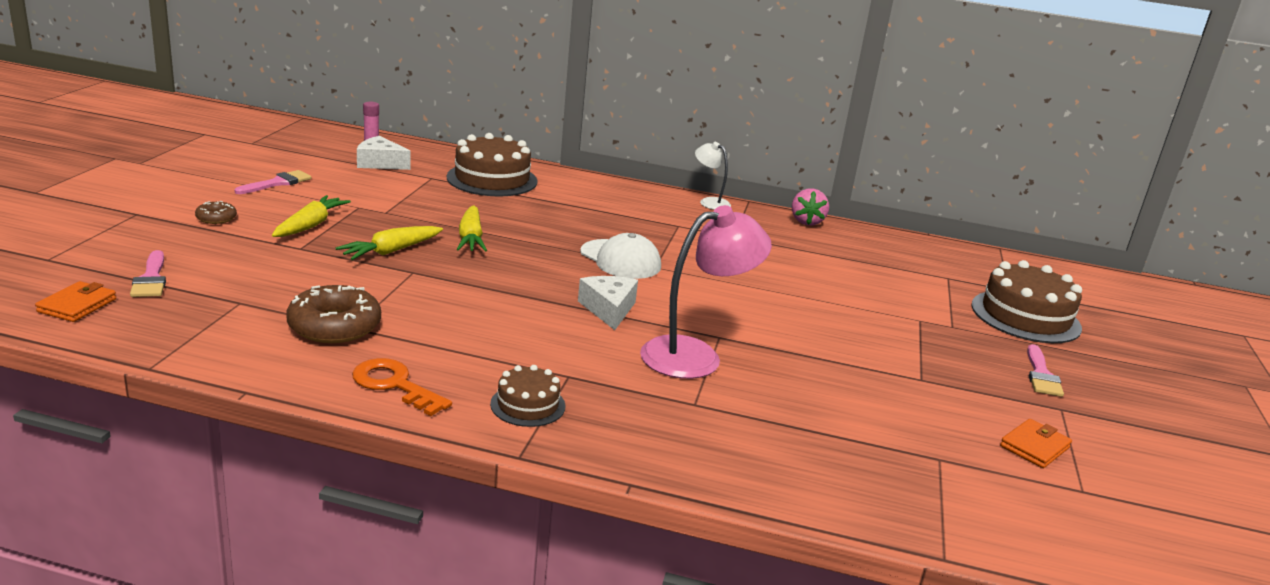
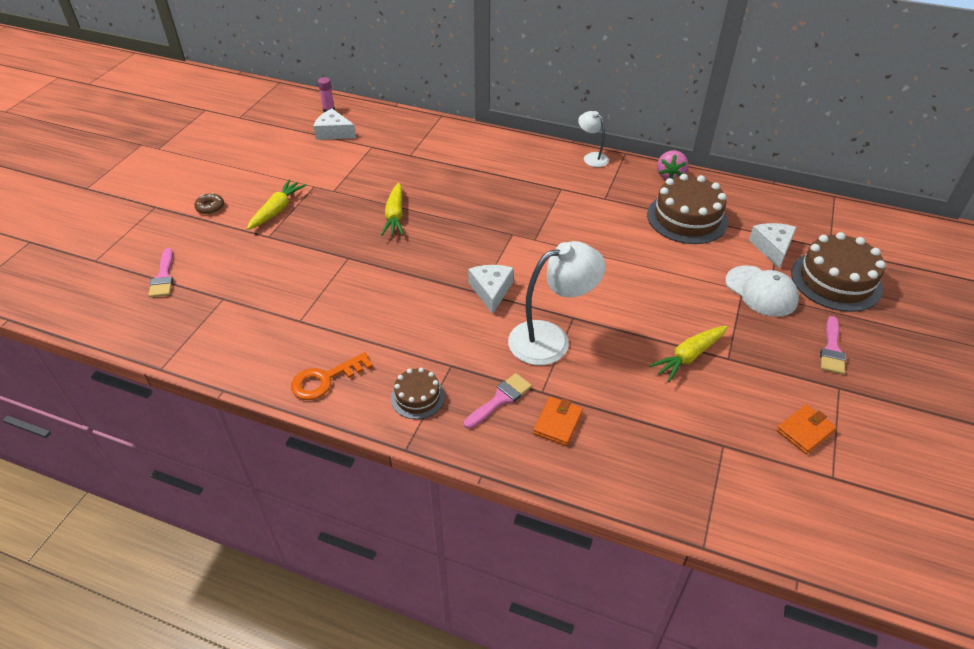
camera: 10 degrees right, 20 degrees up
orange wallet [35,281,116,322] -> orange wallet moved to [533,397,583,446]
pink brush [235,170,312,194] -> pink brush moved to [464,373,532,429]
brown donut [286,285,381,343] -> none
yellow carrot [335,226,443,260] -> yellow carrot moved to [649,326,728,382]
orange key [352,358,452,416] -> orange key turned 75 degrees counterclockwise [291,352,373,400]
brown cake [447,133,538,196] -> brown cake moved to [647,174,728,244]
white cap [580,233,661,279] -> white cap moved to [725,266,799,317]
pink lamp [640,205,772,379] -> white lamp [508,241,606,365]
none -> white cheese [749,223,796,269]

